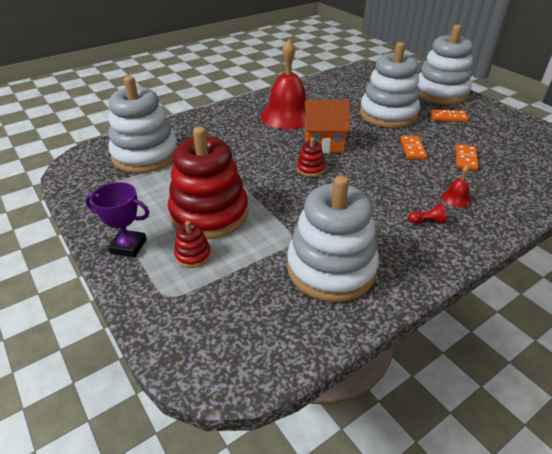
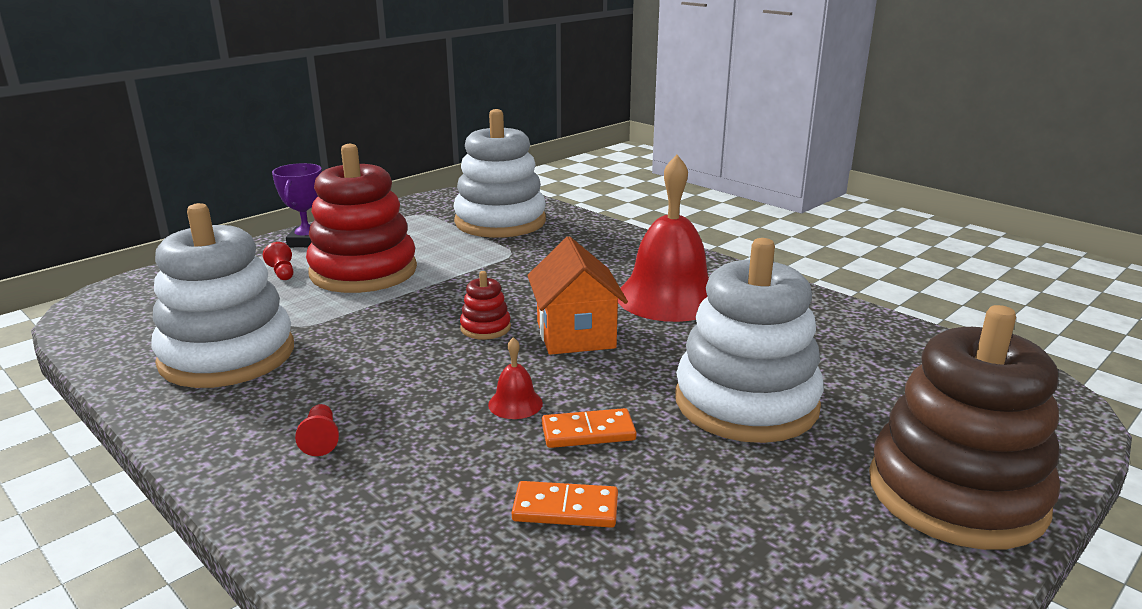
camera: 80 degrees right, 15 degrees down
red stacking toy [174,221,211,268] -> red pawn [263,242,293,280]
white stacking toy [417,25,473,104] -> brown stacking toy [869,305,1060,550]
orange domino [430,109,469,122] -> none
red bell [442,165,471,207] -> red bell moved to [488,337,543,419]

